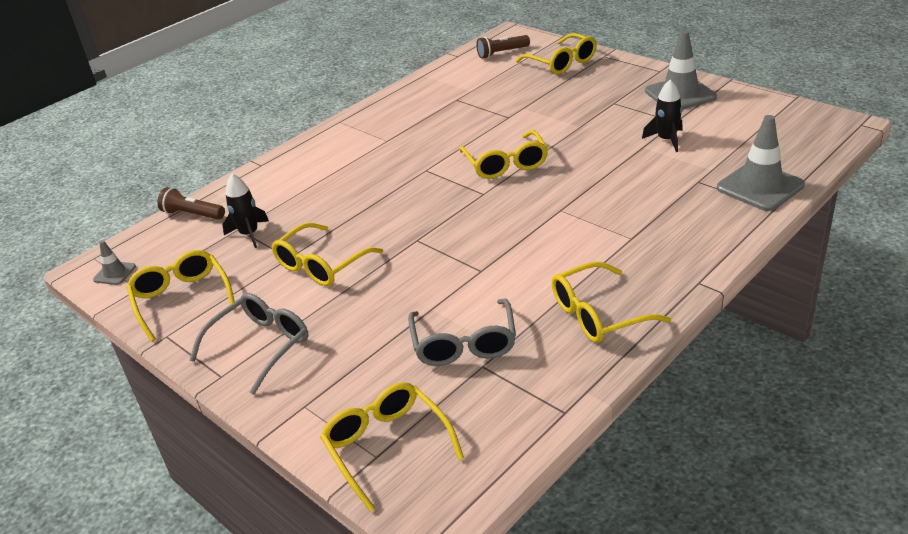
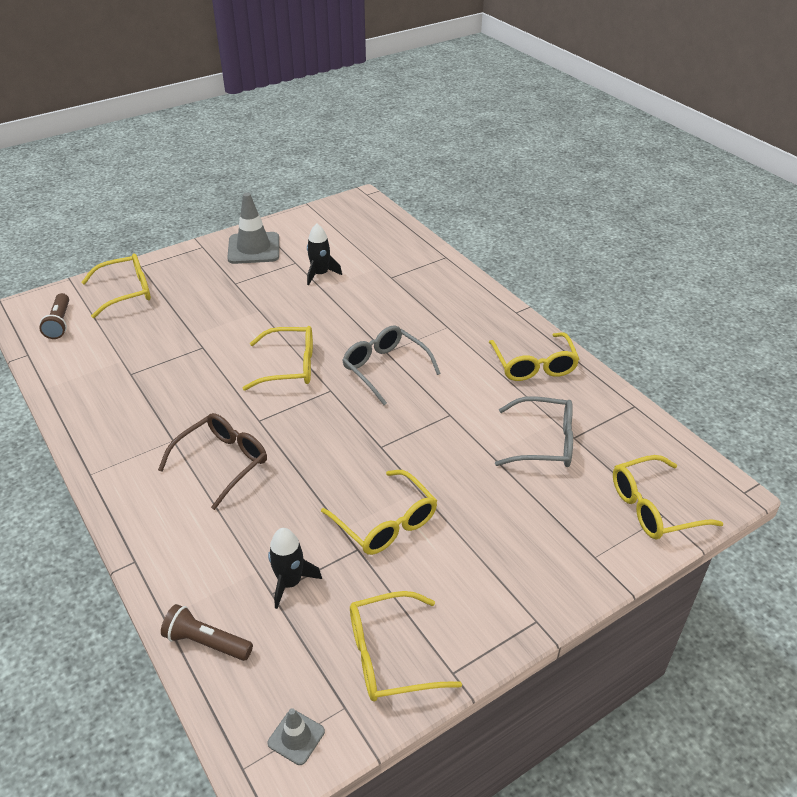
camera: 80 degrees left, 5 degrees up
brown flashlight [158,187,225,220] -> brown flashlight turned 75 degrees clockwise [161,604,253,661]
grey glasses [189,293,309,395] -> grey glasses moved to [342,326,441,405]
grey traffic cone [717,115,805,211] -> none
none -> brown glasses [158,413,267,510]

